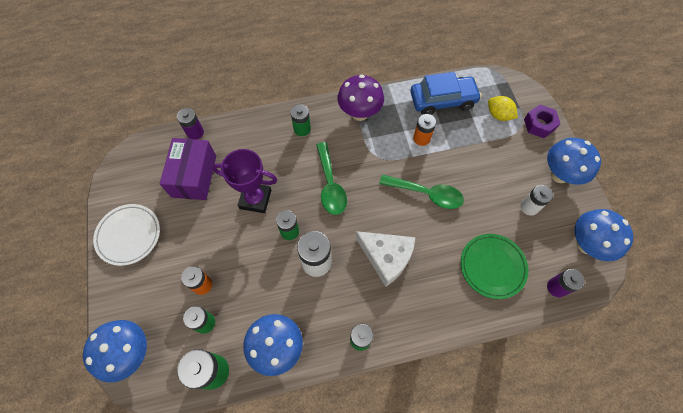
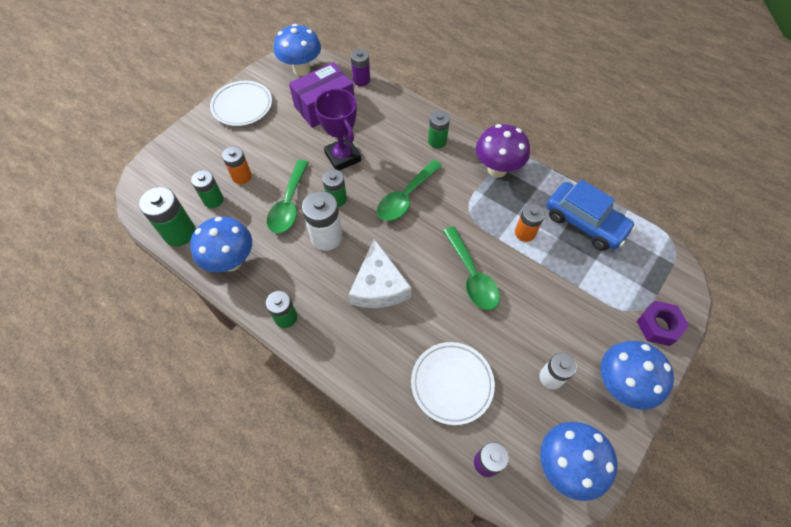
camera: 50 degrees right, 5 degrees down
blue mushroom [83,320,147,383] -> blue mushroom moved to [274,24,321,76]
green plate [461,234,529,299] -> white plate [411,342,495,425]
yellow lemon [488,96,518,121] -> none
none -> green spoon [267,160,309,234]

